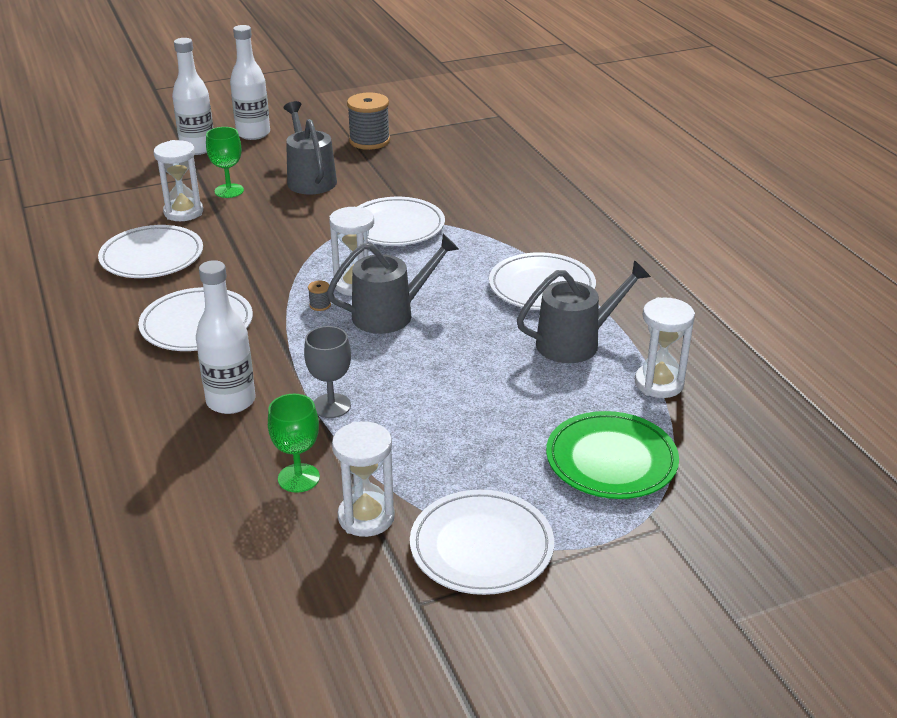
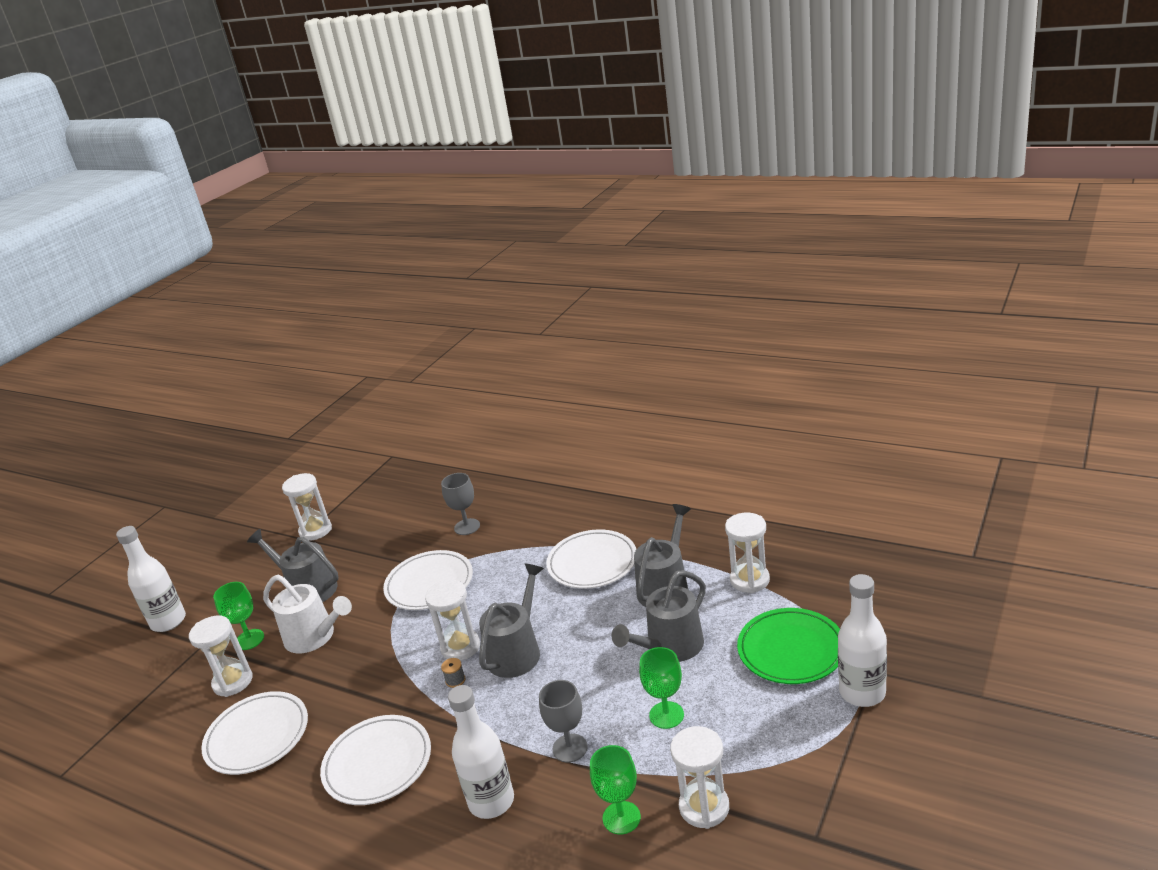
camera: 35 degrees left, 5 degrees down
white bottle [230,25,270,140] -> white bottle moved to [838,574,887,707]
grey spool [347,92,390,150] -> white hourglass [282,473,332,541]
white plate [410,490,554,595] -> none
none -> white watering can [263,575,352,653]
none -> grey goblet [441,473,480,535]
none -> grey watering can [612,570,706,662]
none -> green goblet [639,647,684,729]

